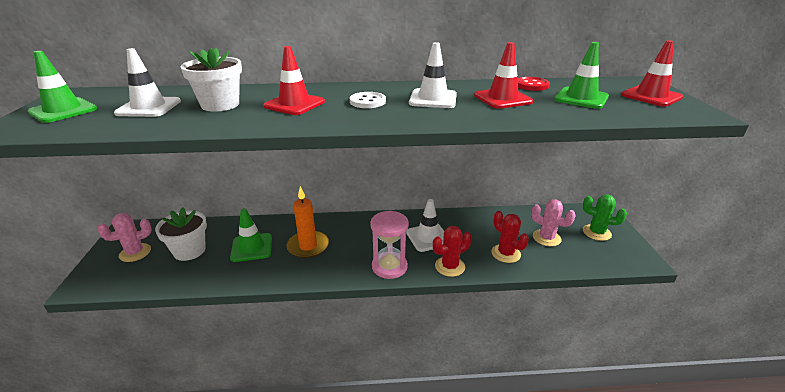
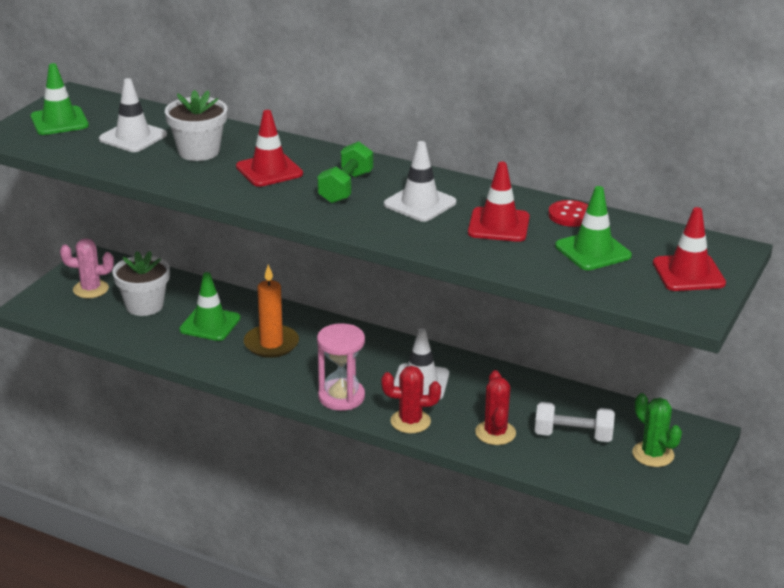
camera: 30 degrees right, 0 degrees up
white button [350,92,386,108] -> green dumbbell [317,141,373,204]
pink cactus [531,199,576,246] -> white dumbbell [535,402,615,442]

